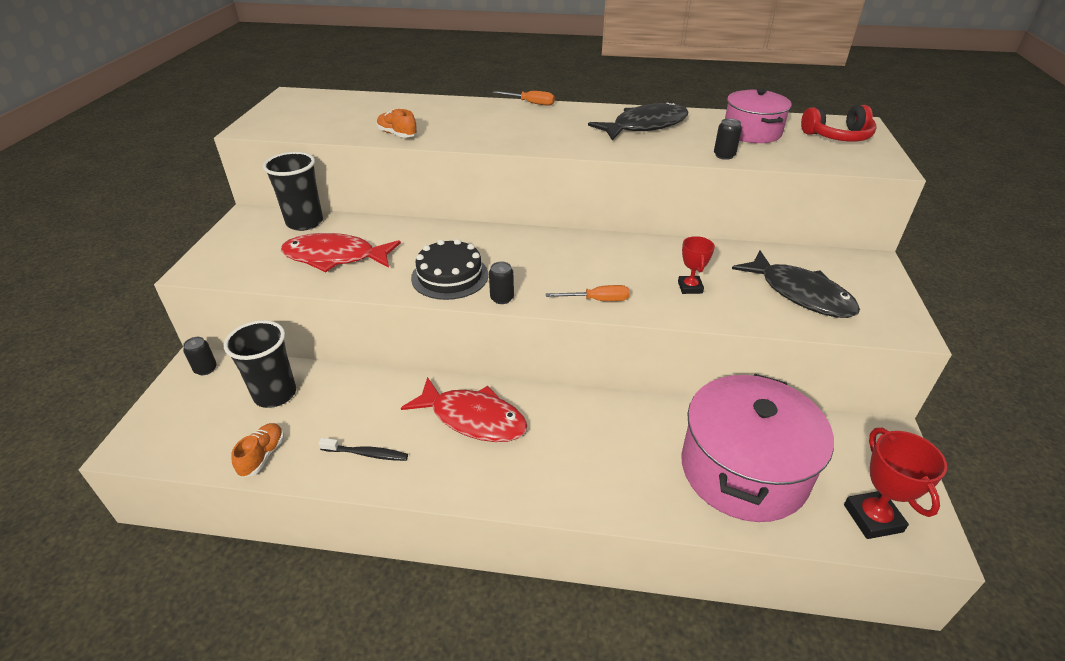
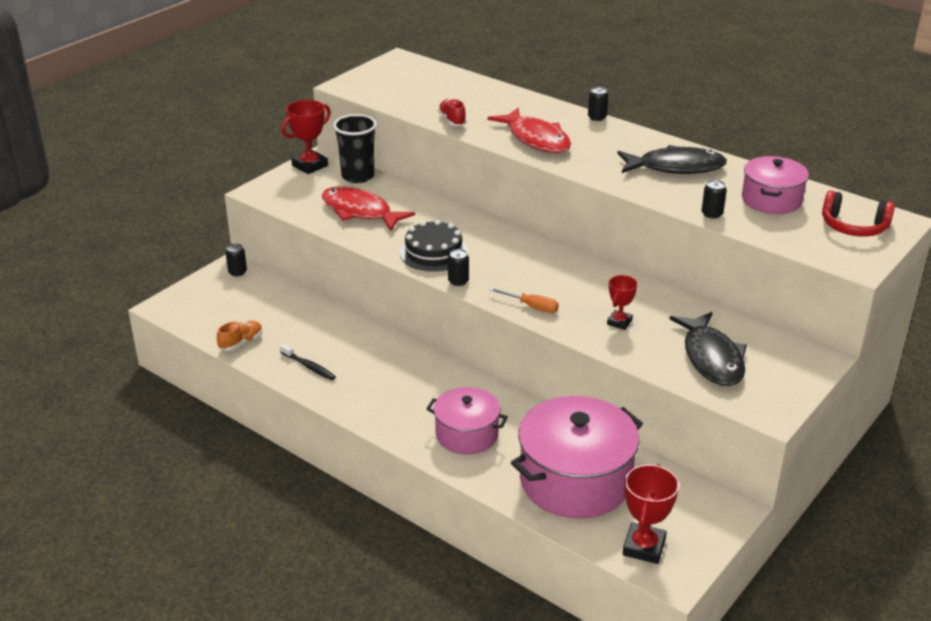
camera: 30 degrees right, 5 degrees down
black cup [224,320,296,408] -> none
orange shoe [376,109,417,138] -> red shoe [438,99,466,126]
red fish [401,377,528,442] -> red fish moved to [488,108,571,153]
orange screwdriver [492,91,555,106] -> black can [588,87,608,121]
none -> red trophy [281,100,331,174]
none -> pink pot [426,387,508,455]

